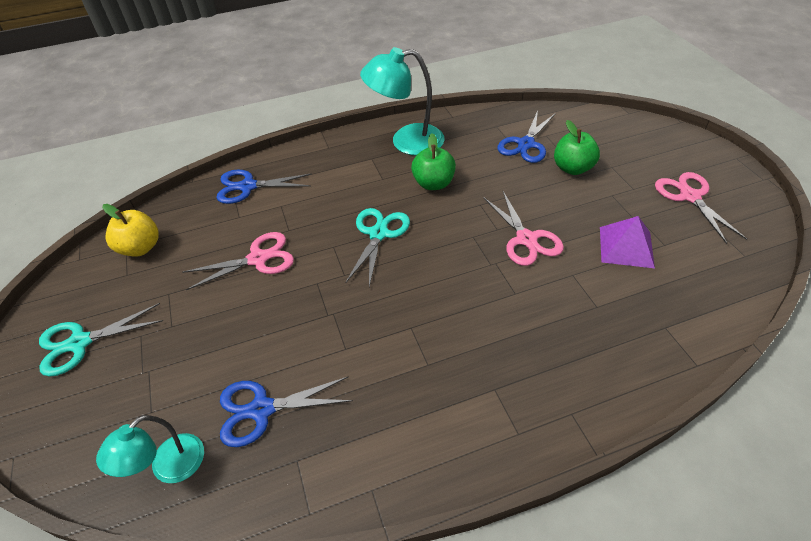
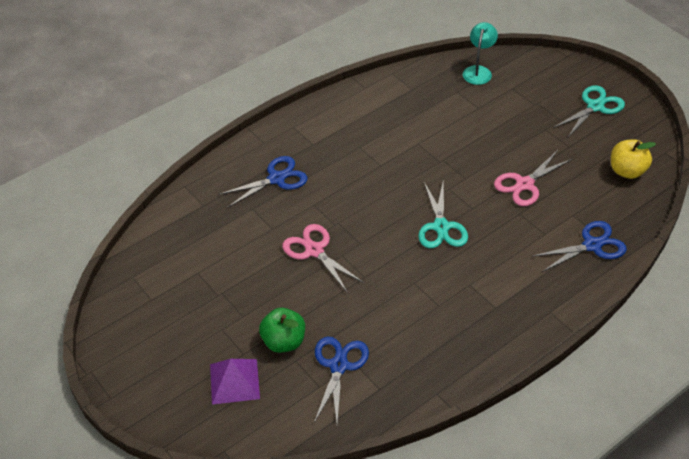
camera: 160 degrees right, 0 degrees up
blue scissors [220,376,353,447] -> blue scissors moved to [218,156,308,208]
turquoise lamp [360,47,445,156] -> none
green apple [411,133,456,190] -> none
purple pyramid [600,216,655,268] -> purple pyramid moved to [210,359,260,405]
pink scissors [655,172,747,244] -> none

